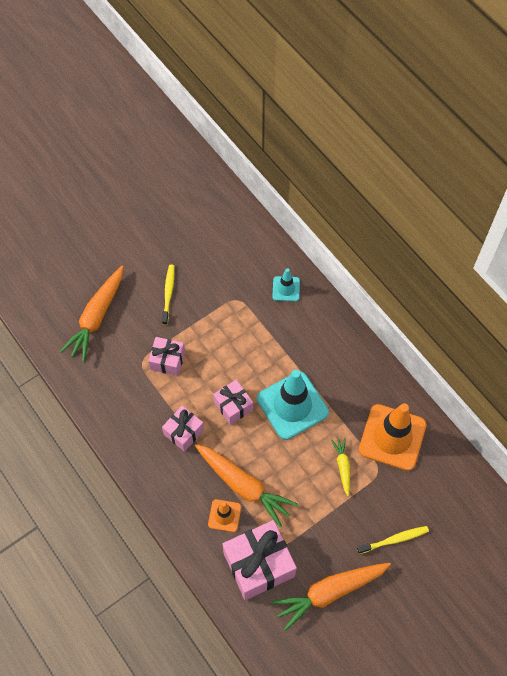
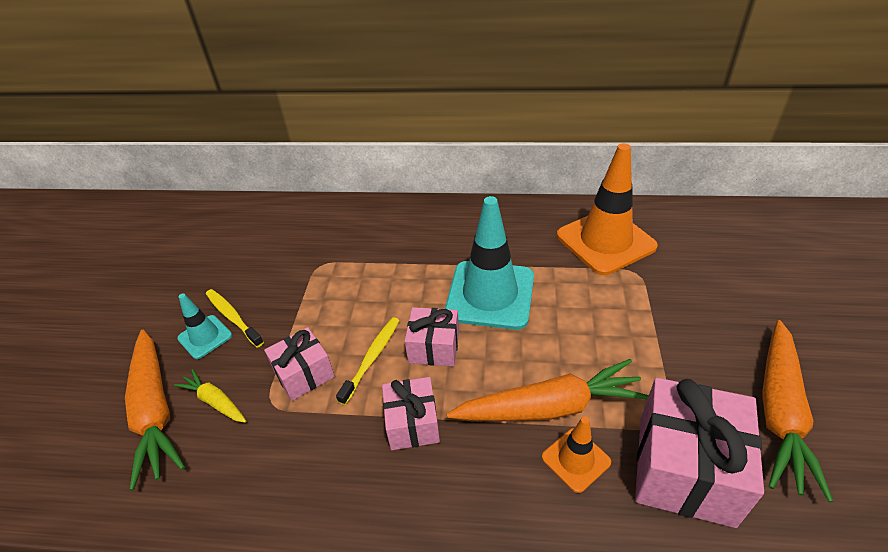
camera: 45 degrees left, 20 degrees down
turquoise traffic cone [272,268,300,301] -> turquoise traffic cone moved to [177,293,232,359]
yellow carrot [331,438,350,496] -> yellow carrot moved to [174,369,246,423]
yellow toothbrush [357,526,429,554] -> yellow toothbrush moved to [336,317,399,405]

